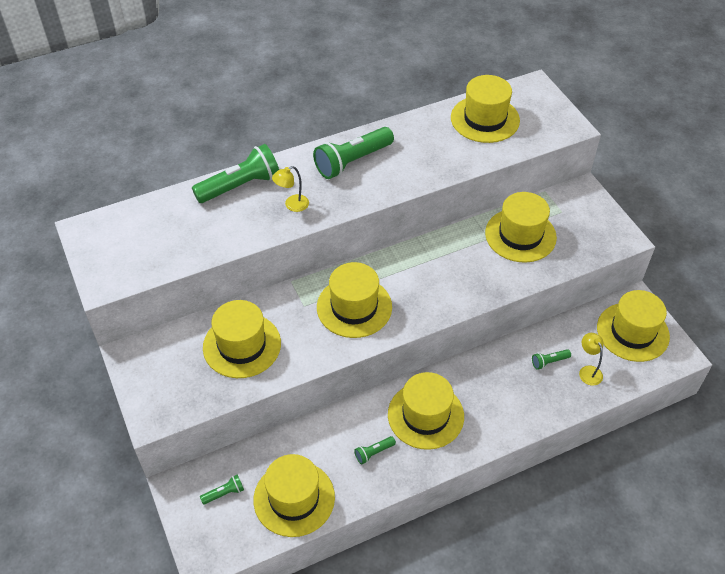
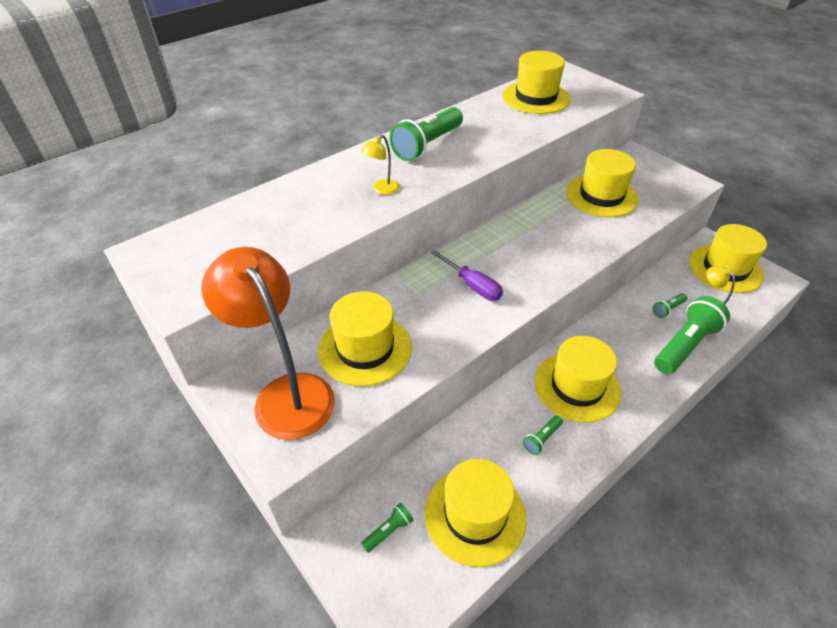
camera: 15 degrees left, 5 degrees down
green flashlight [192,144,279,203] -> green flashlight moved to [654,296,730,374]
yellow hat [317,262,392,338] -> purple screwdriver [431,250,503,301]
none -> orange lamp [201,247,335,440]

